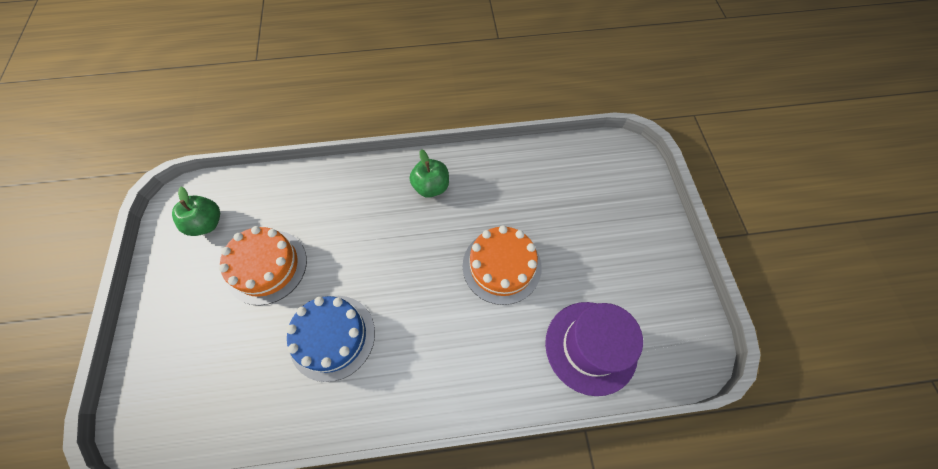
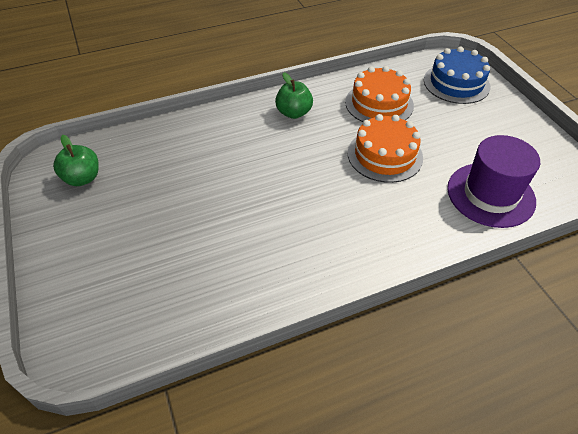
camera: 15 degrees left, 15 degrees down
orange cake [219,226,307,305] -> orange cake moved to [345,66,414,122]
blue cake [286,296,375,382] -> blue cake moved to [424,47,490,104]

